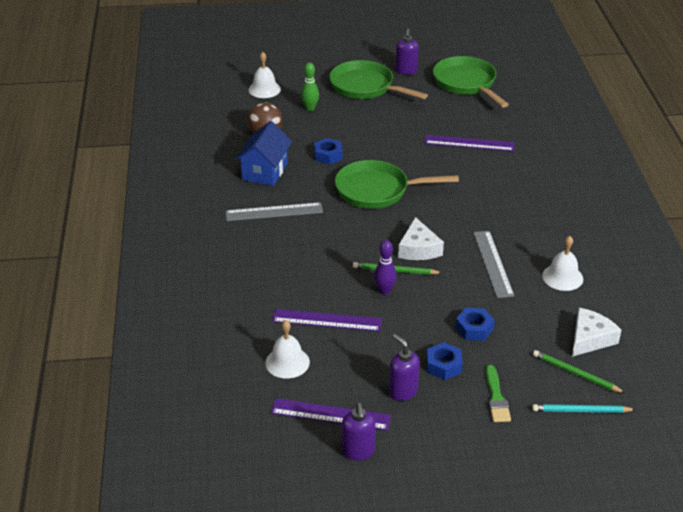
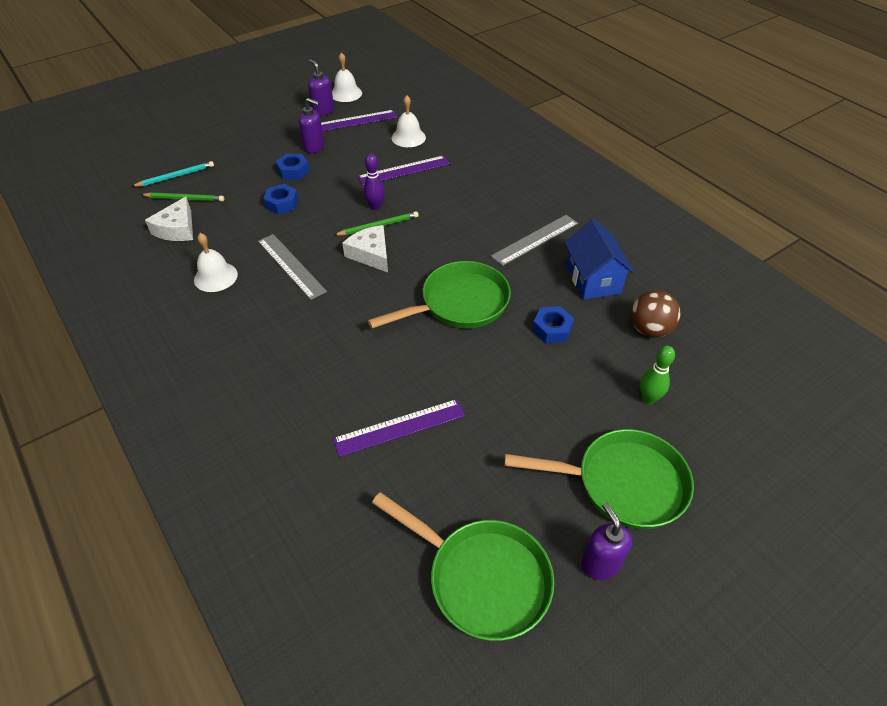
camera: 150 degrees right, 10 degrees up
white bell [249,52,281,98] -> white bell moved to [332,52,362,102]
green brush [486,365,511,422] -> none

